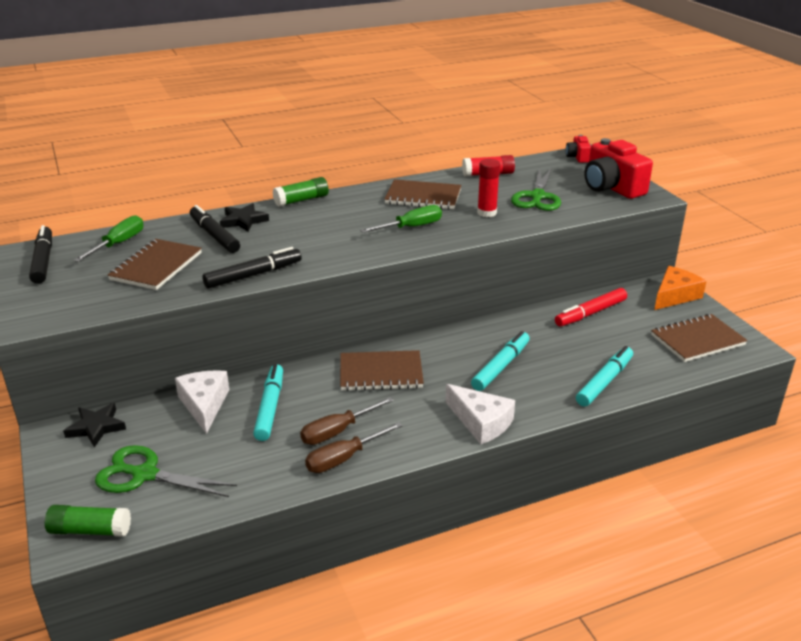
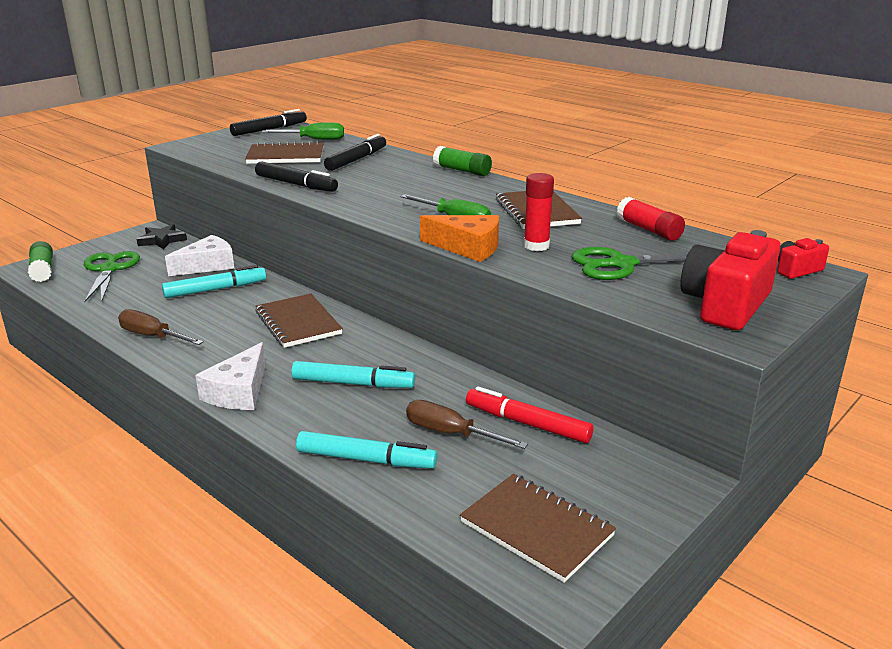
camera: 65 degrees right, 5 degrees down
black star [220,203,269,232] -> none
brown screwdriver [300,397,394,445] -> brown screwdriver moved to [406,400,528,449]
orange cheese [654,266,707,310] -> orange cheese moved to [420,215,499,262]

